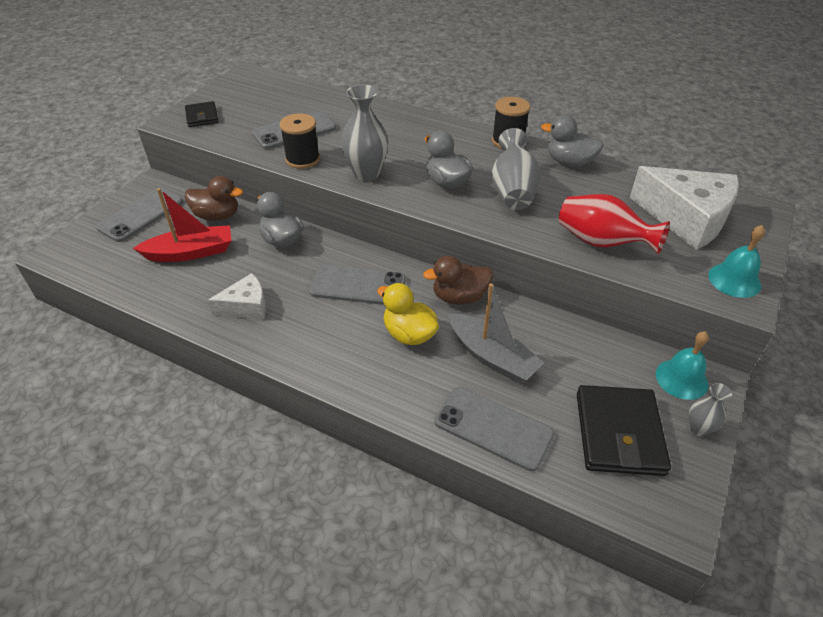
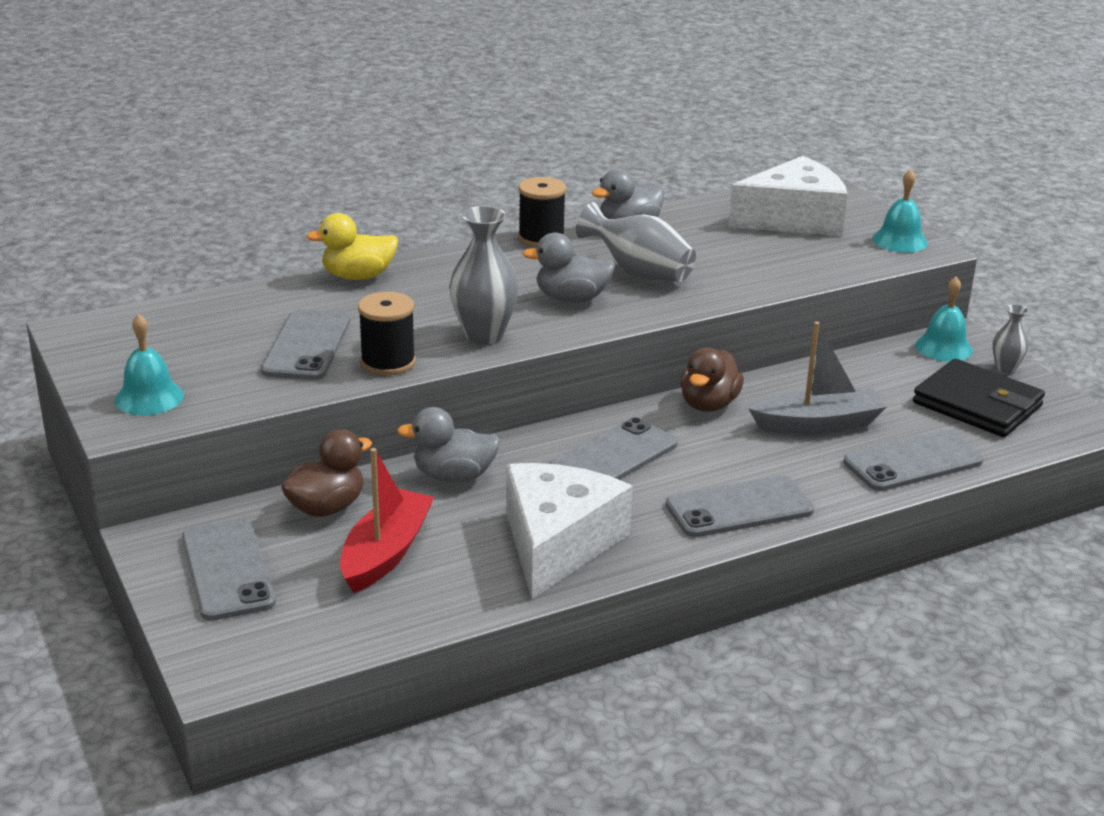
camera: 55 degrees left, 15 degrees down
black wallet [185,101,218,127] -> turquoise bell [115,314,184,415]
white cheese [208,273,266,319] -> white cheese [506,463,633,599], size x1.83
yellow duck [377,283,439,345] -> yellow duck moved to [306,213,398,280]
red vase [559,194,670,254] -> none
none -> grey phone [666,476,814,537]

